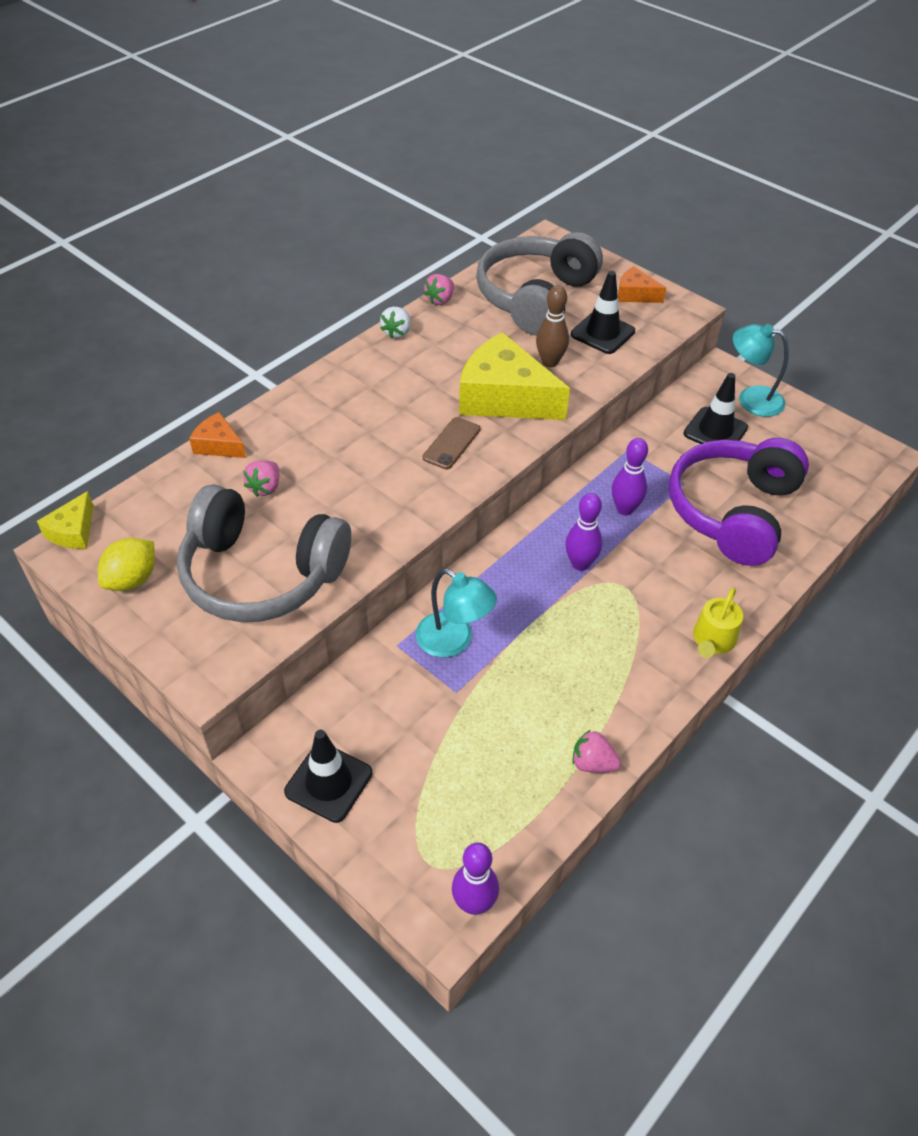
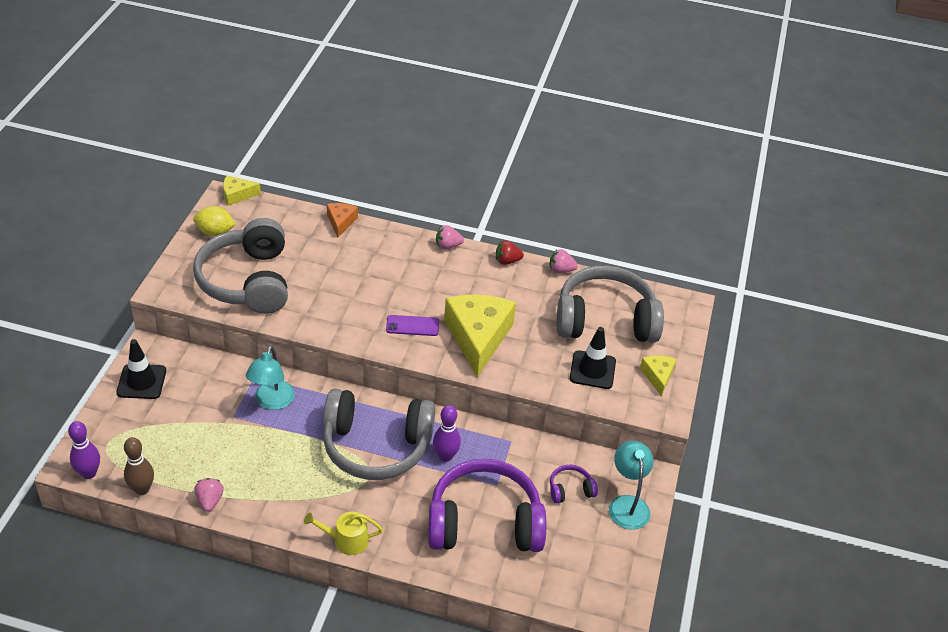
camera: 60 degrees right, 5 degrees down
pink strawberry [243,460,279,497] -> pink strawberry moved to [436,225,464,249]
white strawberry [380,307,411,339] -> red strawberry [496,240,524,265]
brown phone [423,417,481,469] -> purple phone [386,315,439,336]
brown bowling pin [536,285,569,367] -> brown bowling pin moved to [124,437,154,495]
purple bowling pin [565,493,603,571] -> grey headphones [323,389,435,480]
orange cheese [618,266,666,303] -> yellow cheese [640,355,677,396]
black traffic cone [684,373,748,444] -> purple headphones [550,465,598,503]

